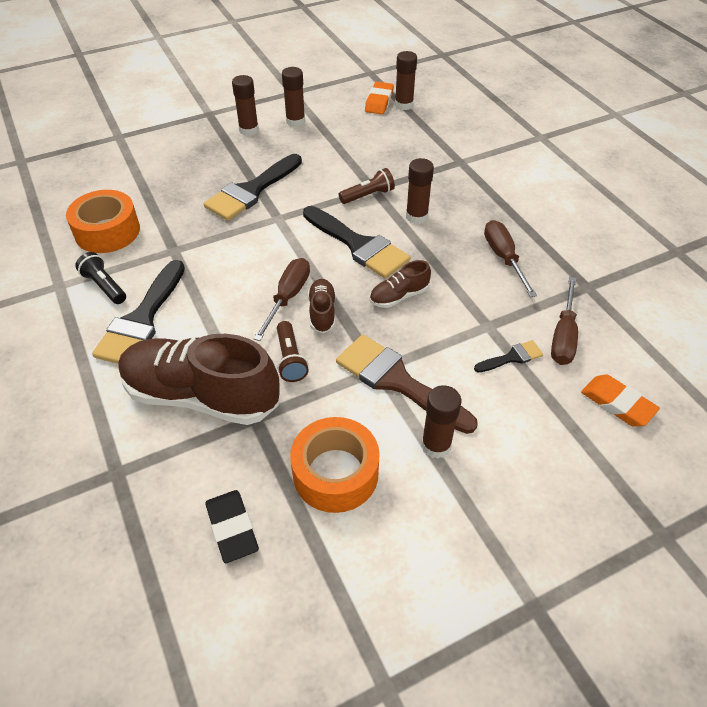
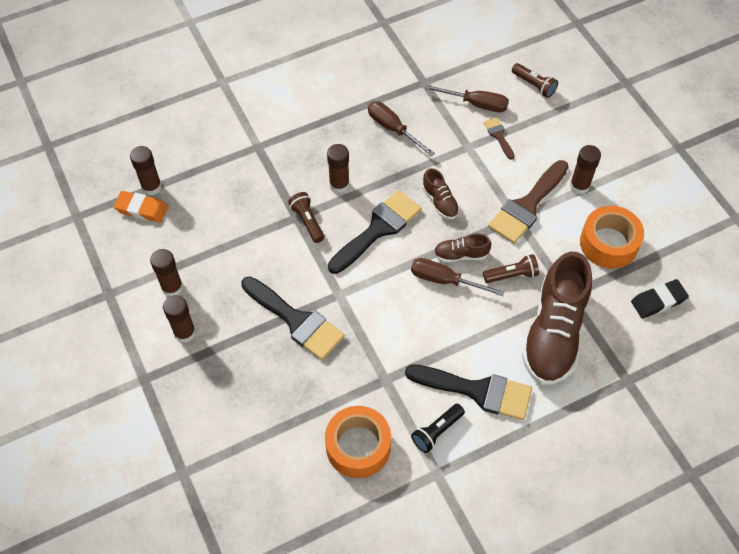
camera: 90 degrees left, 10 degrees up
black brush [474,340,543,373] -> brown brush [484,117,515,160]
brown screwdriver [484,220,537,297] -> brown screwdriver turned 60 degrees clockwise [368,101,435,157]
orange eraser [581,375,660,427] -> brown flashlight [512,63,558,98]

